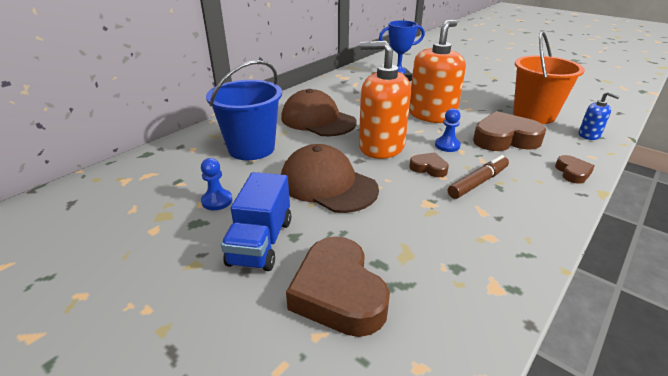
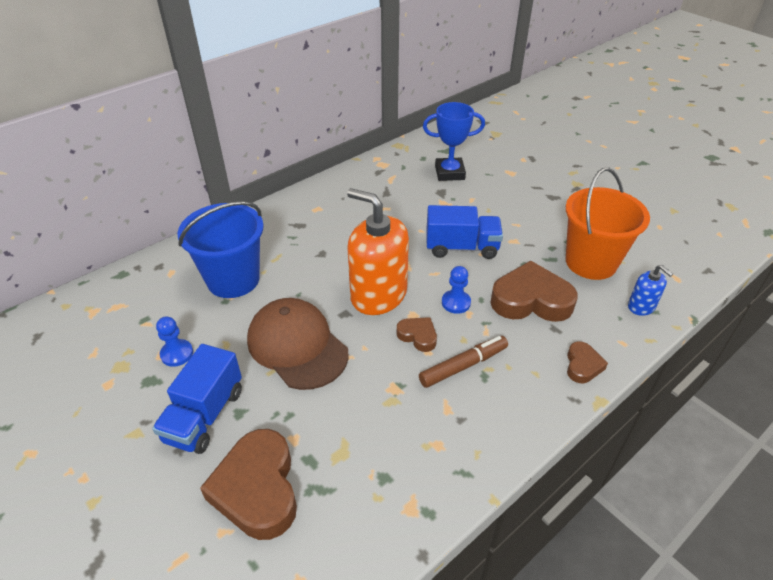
camera: 10 degrees right, 10 degrees up
brown cap [281,89,357,136] -> none
orange soap dispenser [409,20,466,123] -> blue truck [426,205,503,259]

